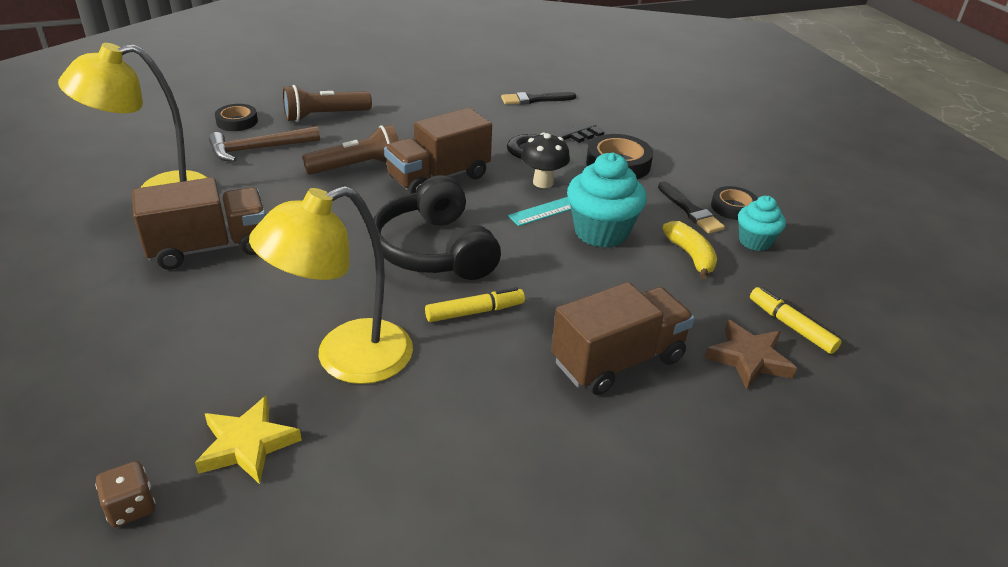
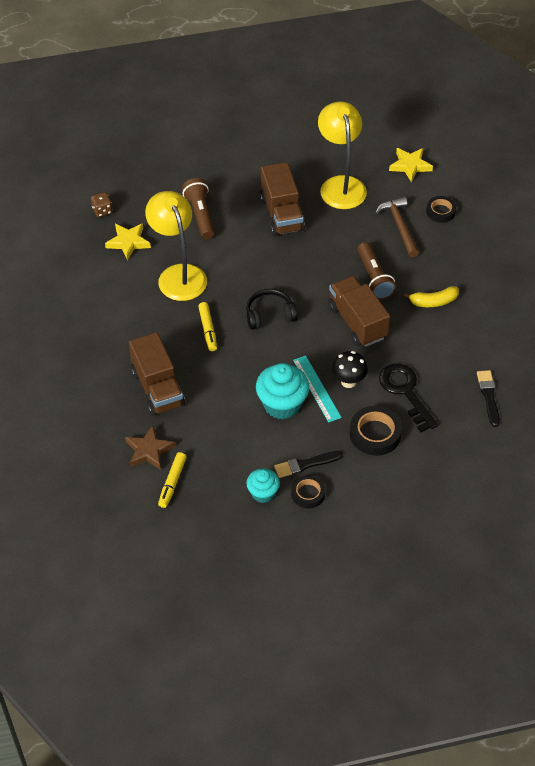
camera: 100 degrees right, 15 degrees up
brown flashlight [283,85,372,122] -> brown flashlight moved to [182,178,215,239]
black headphones [373,175,501,280] -> black headphones [246,289,298,330], size x0.63
yellow banana [662,221,717,280] -> yellow banana moved to [403,286,459,307]
yellow marker [750,287,842,354] -> yellow marker turned 135 degrees clockwise [158,452,187,508]
none -> yellow star [389,148,433,182]

